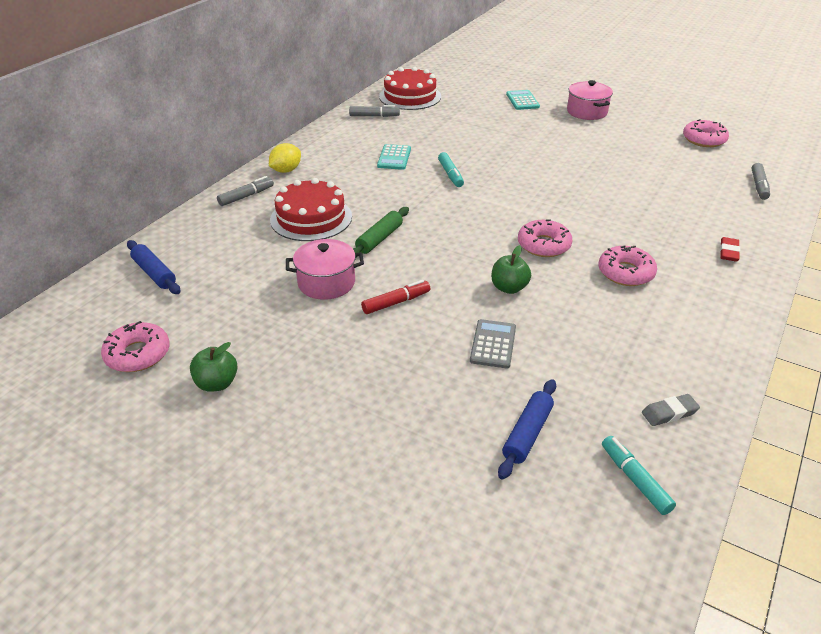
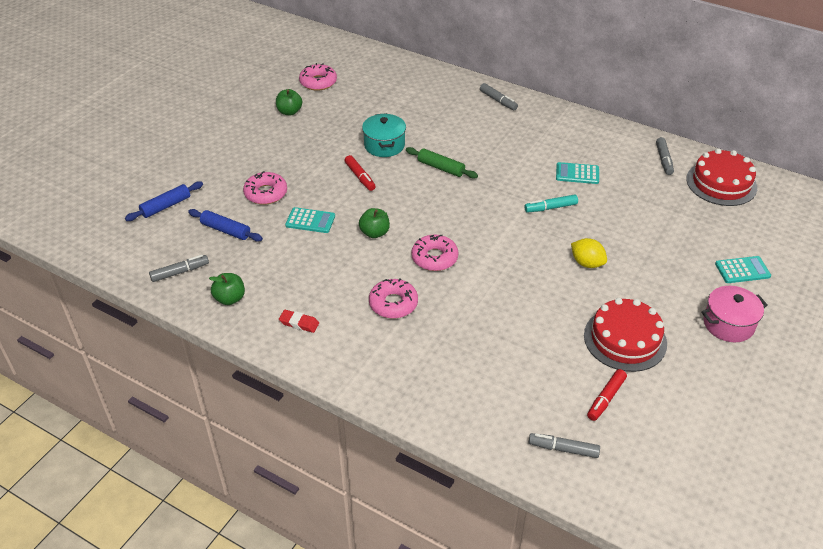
camera: 90 degrees right, 5 degrees up
blue rolling pin [127,240,180,294] -> blue rolling pin moved to [125,181,203,221]
yellow lemon [269,143,301,173] -> yellow lemon moved to [571,238,607,268]
red cake [270,178,352,241] -> red cake moved to [584,298,667,372]
pink pot [286,239,364,300] -> turquoise pot [362,113,406,157]
grey calculator [470,319,516,369] -> turquoise calculator [285,207,335,233]
turquoise marker [602,436,676,515] -> grey marker [149,255,209,282]
grey eraser [642,394,700,426] -> green apple [209,273,245,305]
pink donut [683,119,729,147] -> pink donut moved to [243,171,287,205]
red eraser [720,237,740,262] -> red eraser moved to [279,310,319,333]
none -> red marker [587,369,627,421]

